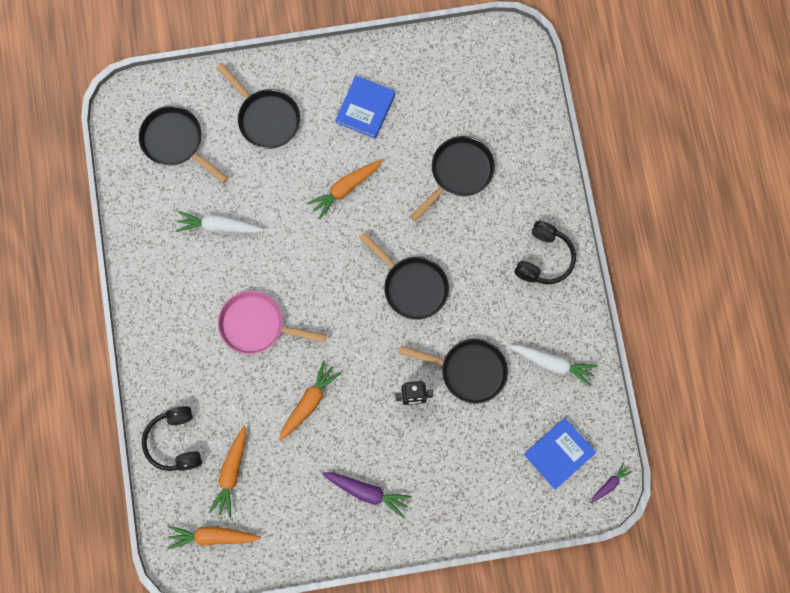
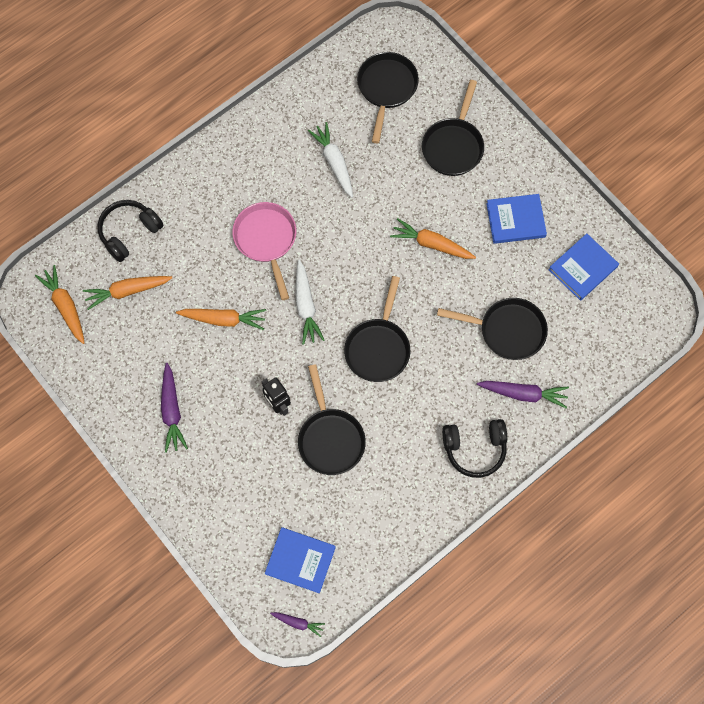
camera: 60 degrees right, 5 degrees down
white carrot [509,345,598,386] -> white carrot moved to [296,260,324,345]
none -> purple carrot [477,381,569,408]
none -> blue book [549,233,619,301]

